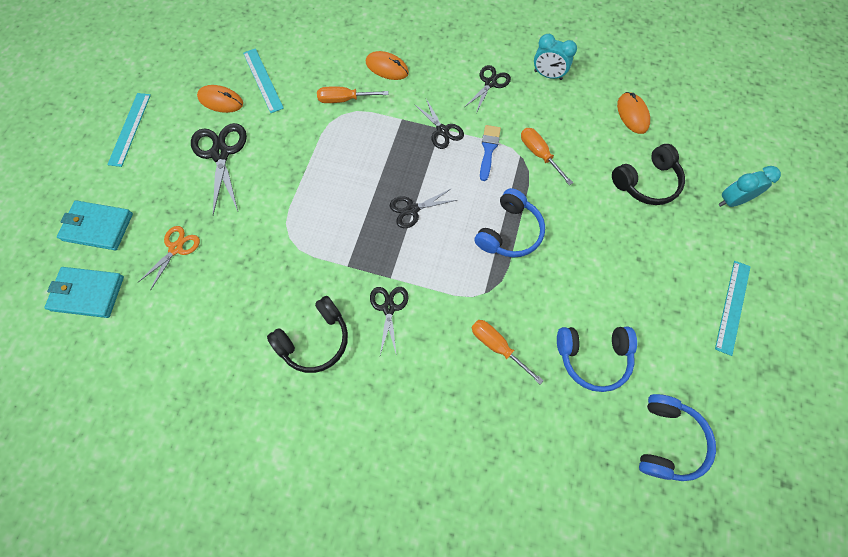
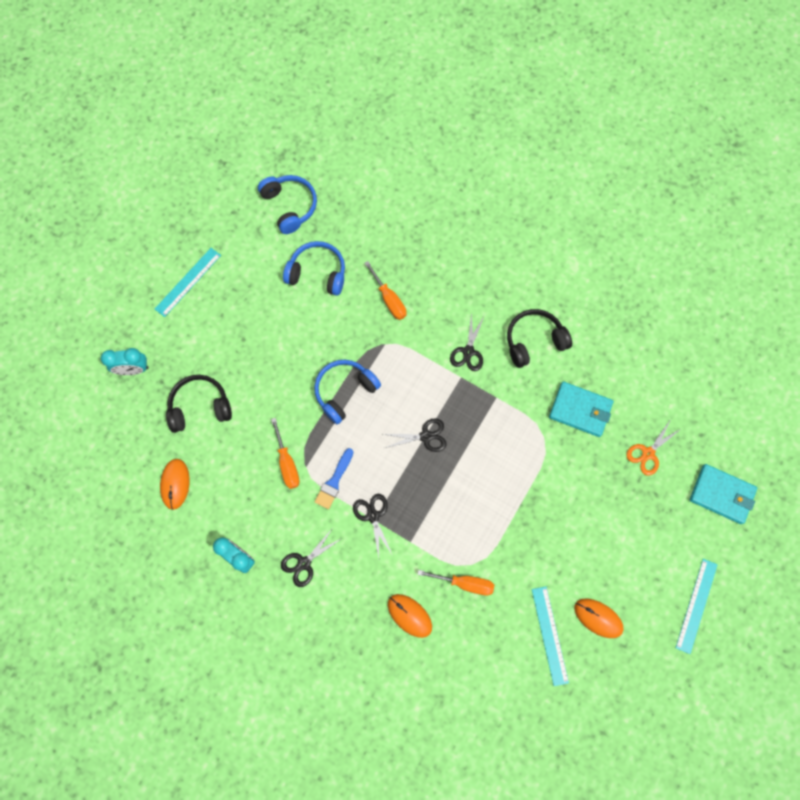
camera: 165 degrees left, 5 degrees up
turquoise wallet [44,267,124,318] -> turquoise wallet moved to [549,382,613,437]
black scissors [191,123,247,215] -> none
blue headphones [639,394,716,481] -> blue headphones turned 120 degrees clockwise [258,175,317,234]

